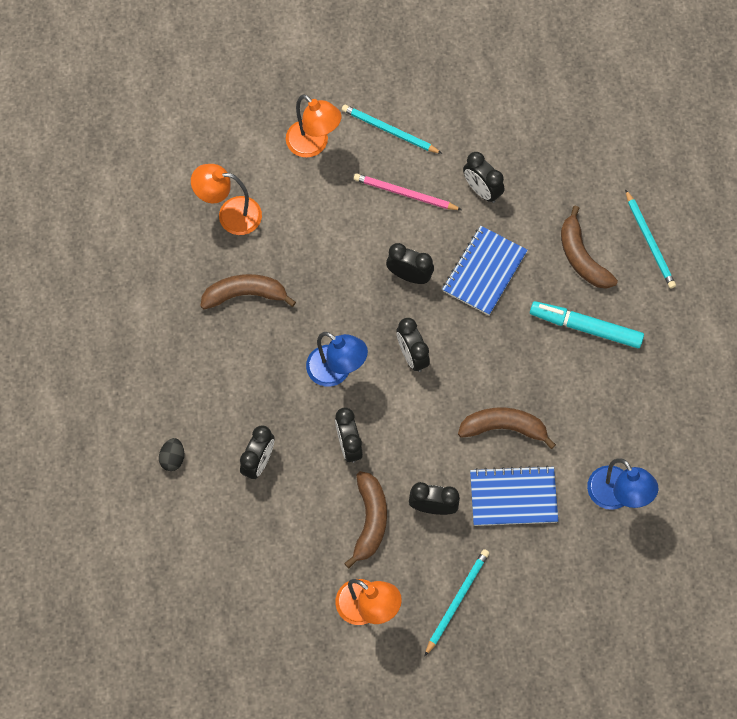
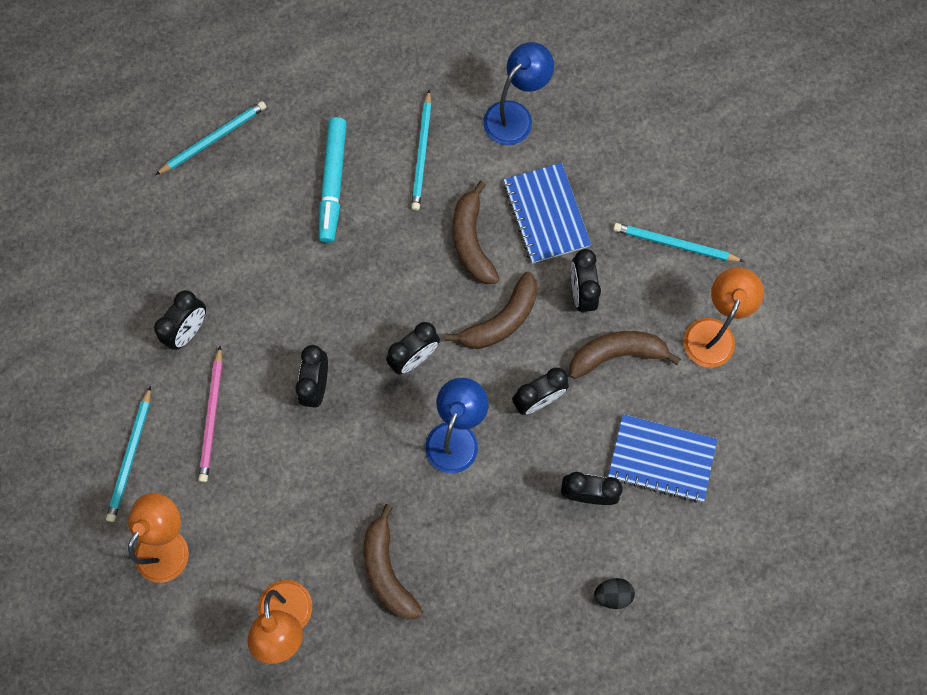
camera: 105 degrees left, 5 degrees up
blue notebook [442,226,528,315] -> blue notebook moved to [608,414,717,503]
brown banana [561,206,618,289] -> brown banana moved to [445,272,538,349]
none -> turquoise pencil [411,90,432,211]

